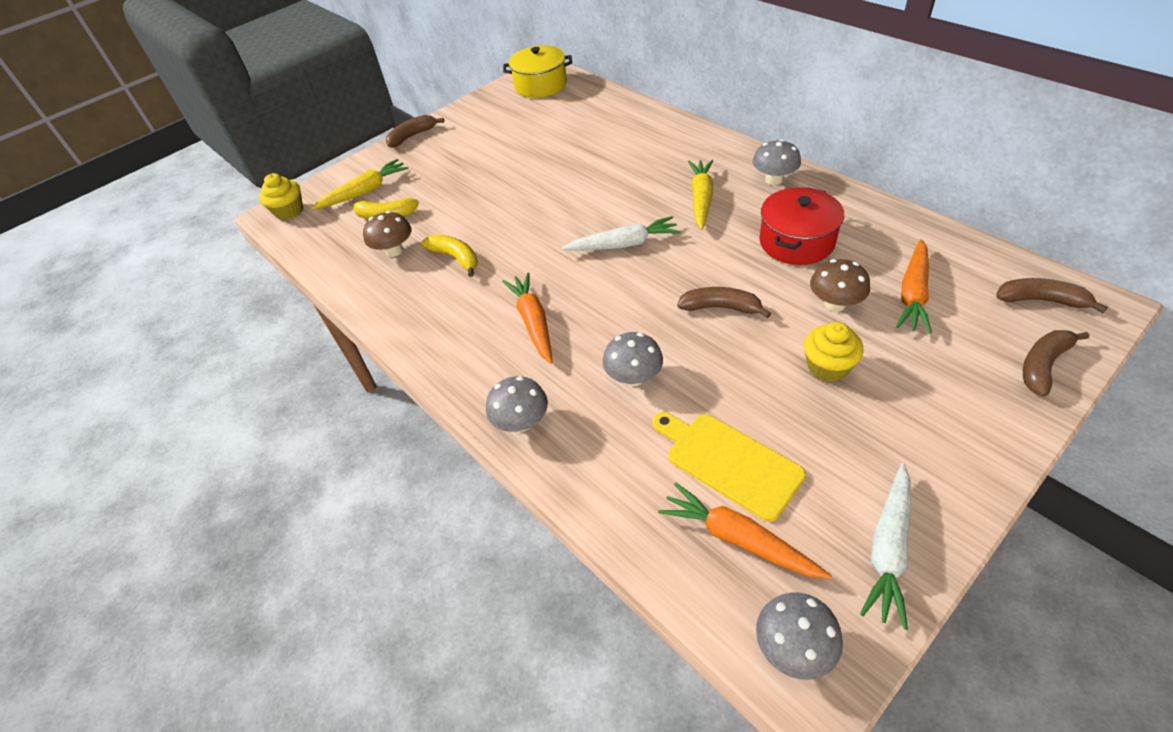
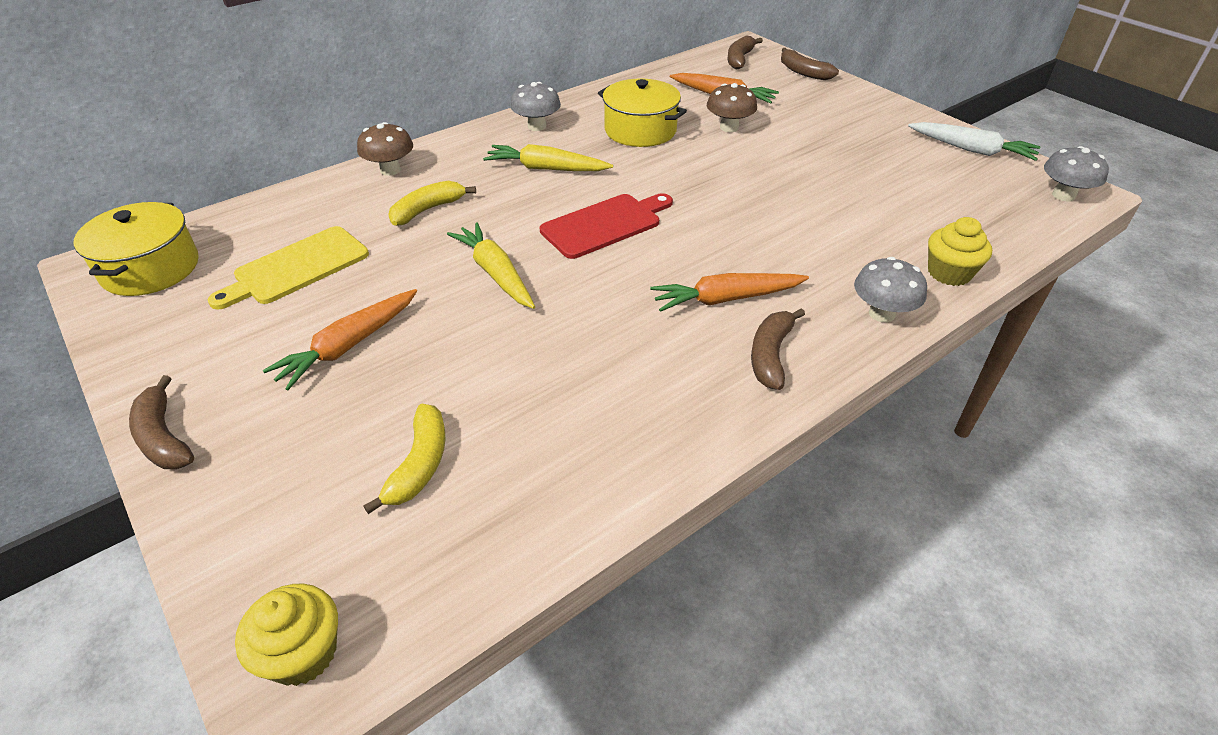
camera: 90 degrees left, 5 degrees down
yellow carrot [312,159,408,210] -> yellow carrot moved to [447,222,535,309]
brown mushroom [363,211,411,257] -> brown mushroom moved to [357,122,413,176]
yellow banana [422,235,478,277] -> yellow banana moved to [388,181,476,226]
white carrot [561,216,680,251] -> red cutting board [540,193,673,259]
grey mushroom [603,332,663,386] -> none
yellow cutting board [653,412,806,522] -> yellow cutting board moved to [208,226,369,310]
orange carrot [658,482,832,579] -> orange carrot moved to [263,289,417,390]
brown banana [677,287,771,318] -> brown banana moved to [751,308,805,390]
red pot [759,187,844,265] -> yellow pot [598,79,687,147]
yellow cupcake [804,322,864,382] -> yellow cupcake moved to [928,217,992,286]

